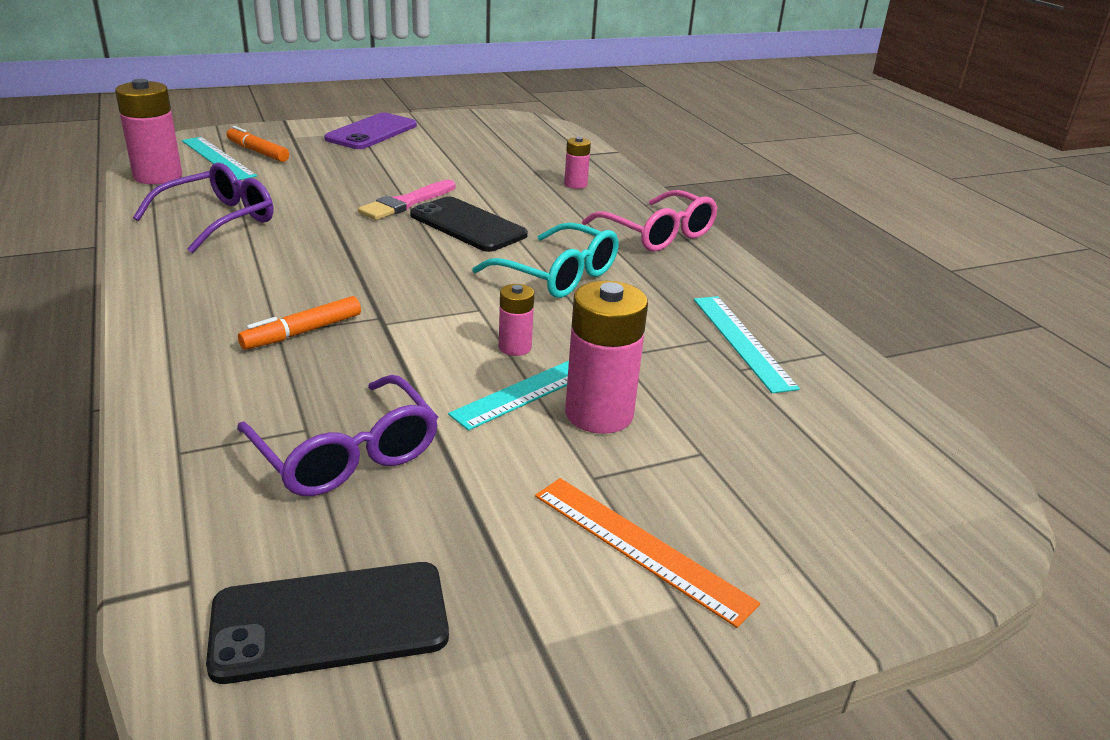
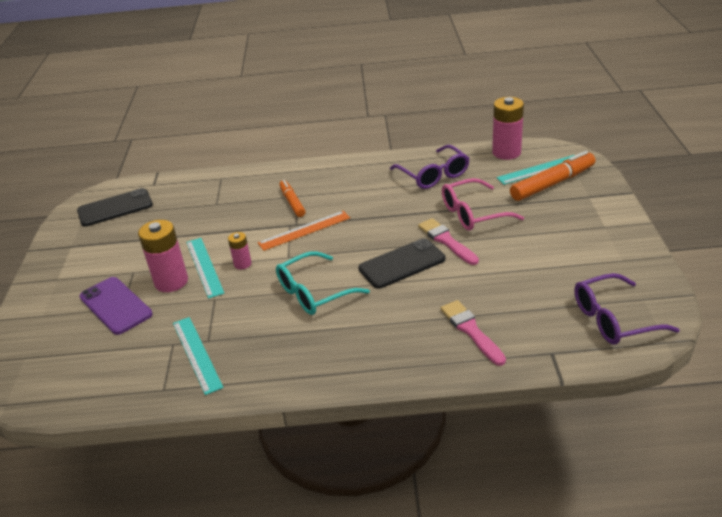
camera: 115 degrees right, 5 degrees up
black phone [206,562,449,684] -> black phone turned 60 degrees clockwise [77,188,153,227]
orange marker [227,126,289,162] -> orange marker [510,151,595,201], size x1.65
purple glasses [237,375,438,496] -> purple glasses moved to [574,273,680,345]
purple phone [324,113,417,149] -> purple phone moved to [79,277,153,335]
orange ruler [535,478,760,628] -> orange ruler moved to [258,211,350,251]
pink battery [564,137,591,189] -> pink brush [440,300,506,366]
pink glasses [582,190,718,252] -> pink glasses moved to [442,178,524,231]
turquoise ruler [694,296,800,393] -> turquoise ruler turned 60 degrees clockwise [173,317,224,395]

